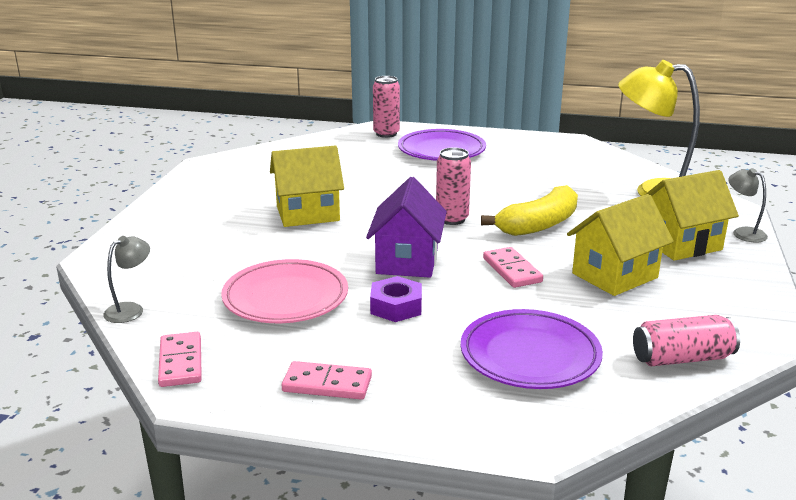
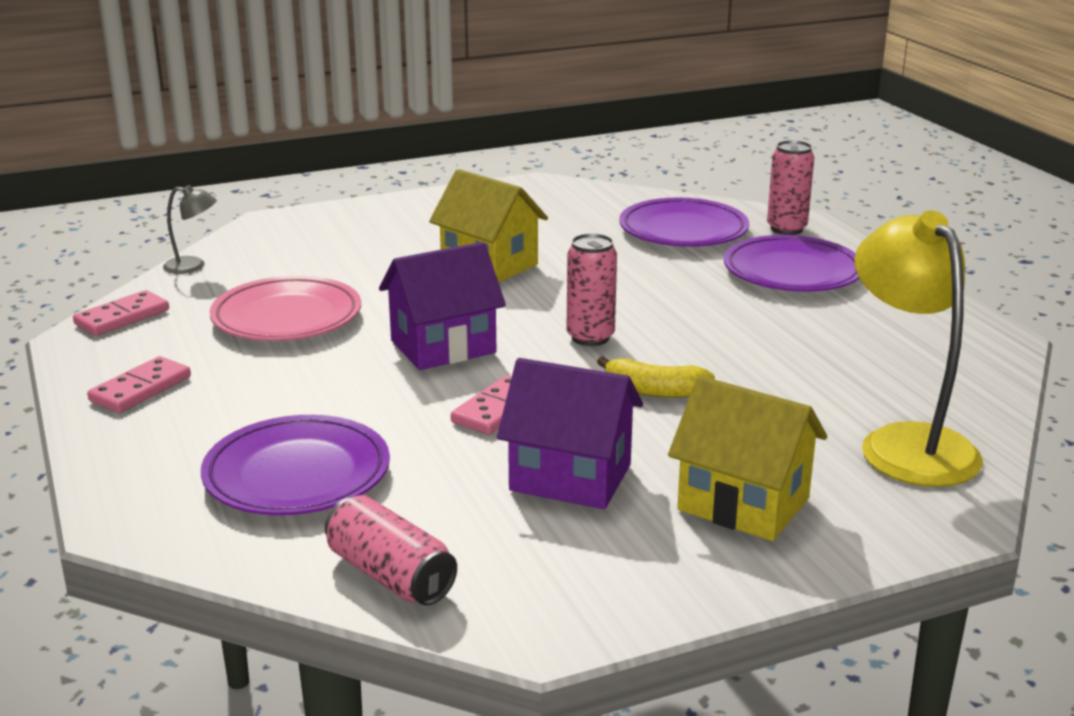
camera: 55 degrees right, 0 degrees up
pink domino [282,361,372,400] -> pink domino turned 60 degrees clockwise [87,356,191,413]
purple nut [370,276,422,322] -> none
yellow banana [481,185,578,236] -> yellow banana [597,356,715,398], size x0.65
yellow house [567,194,674,296] -> purple house [497,358,643,509]
grey lamp [728,168,768,242] -> none
none -> purple plate [619,197,749,247]

